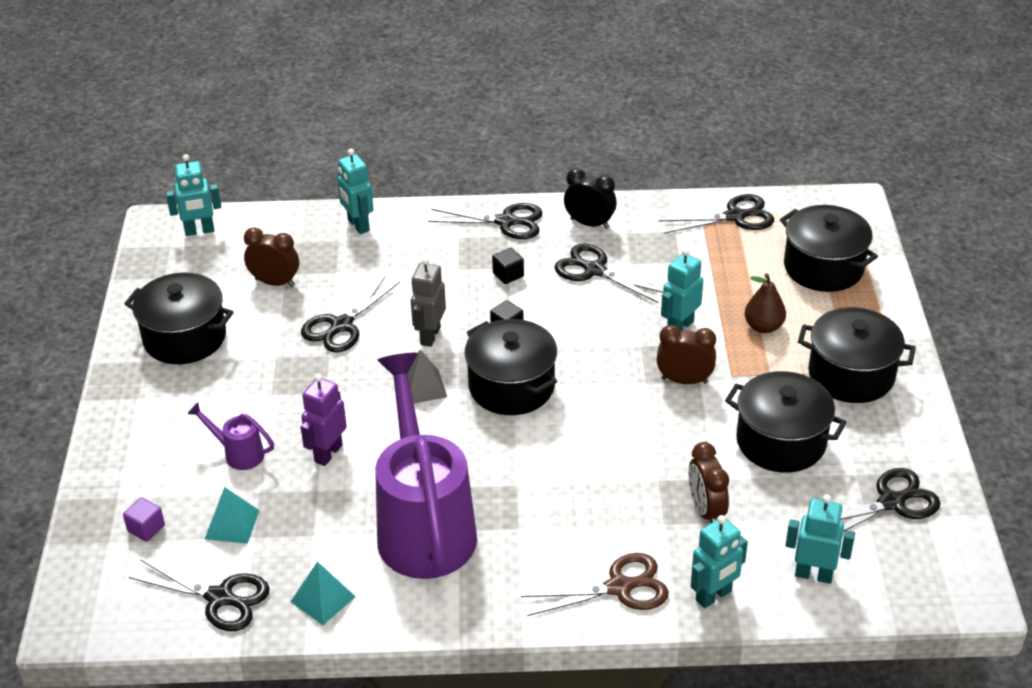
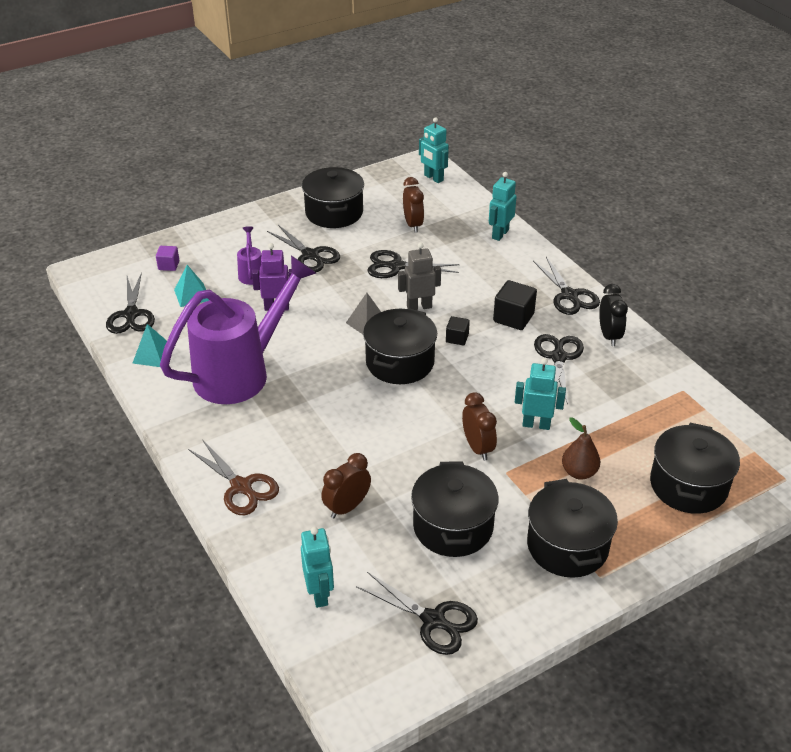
camera: 60 degrees right, 0 degrees up
black cube [492,248,524,284] -> black cube [493,280,537,330], size x1.69
black scissors [659,194,774,234] -> black scissors moved to [267,225,340,272]
turquoise robot [691,515,748,608] -> none

